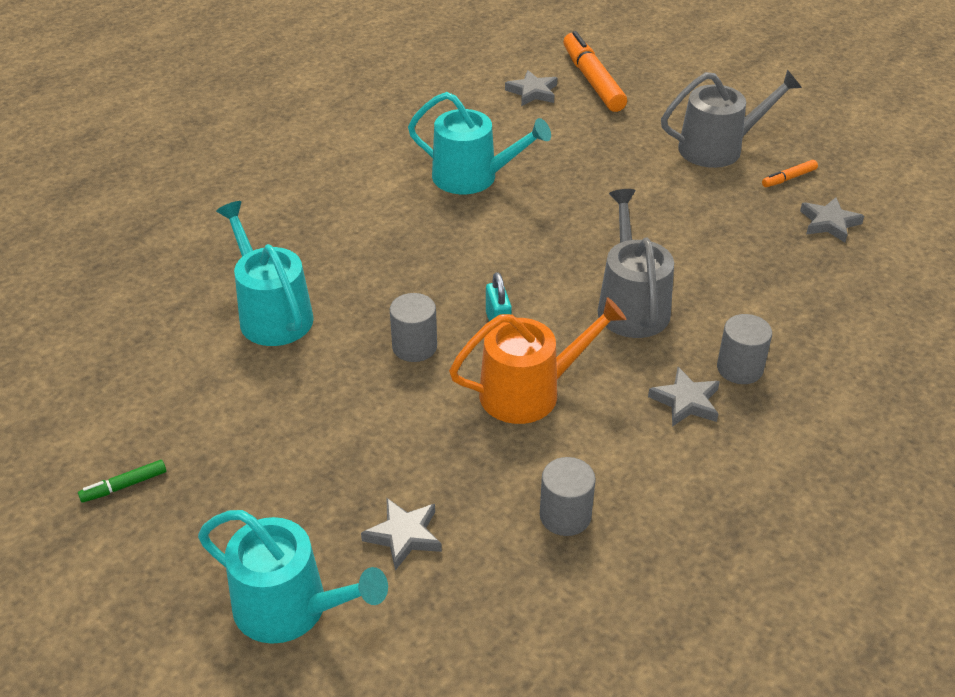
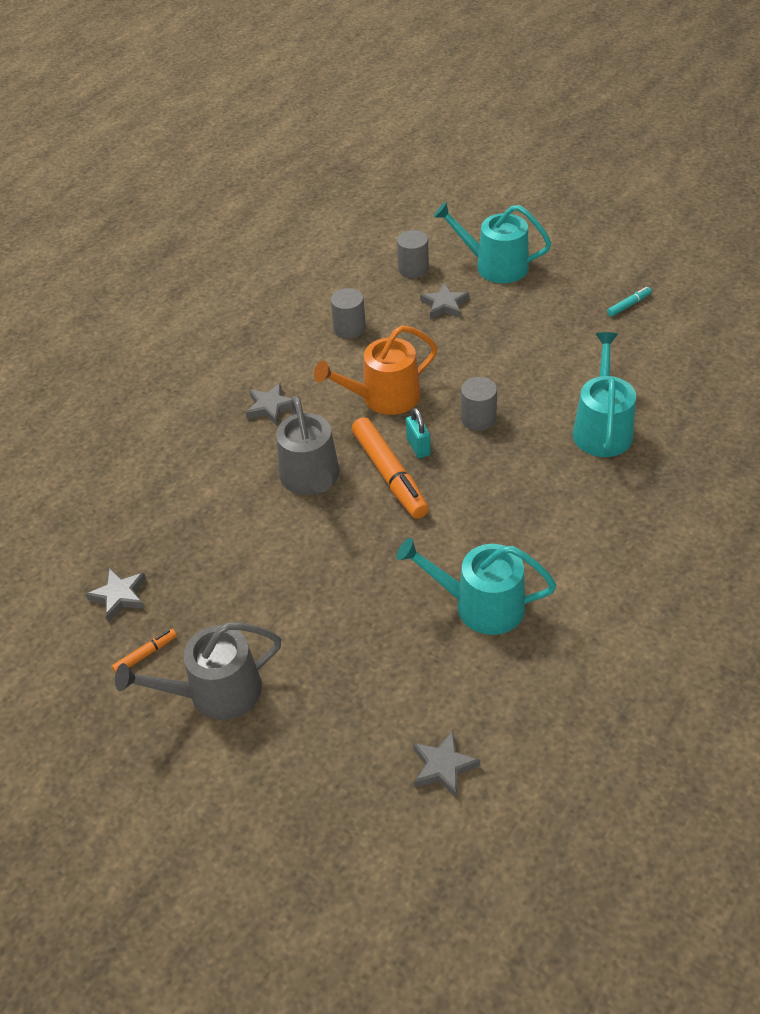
camera: 175 degrees right, 5 degrees up
green marker [78,460,166,503] -> turquoise marker [607,287,652,317]
turquoise watering can [216,201,314,346] -> turquoise watering can turned 135 degrees counterclockwise [573,332,636,457]
orange marker [563,31,627,112] -> orange marker moved to [352,417,429,519]
grey cylinder [717,314,772,384] -> grey cylinder moved to [397,230,429,278]

